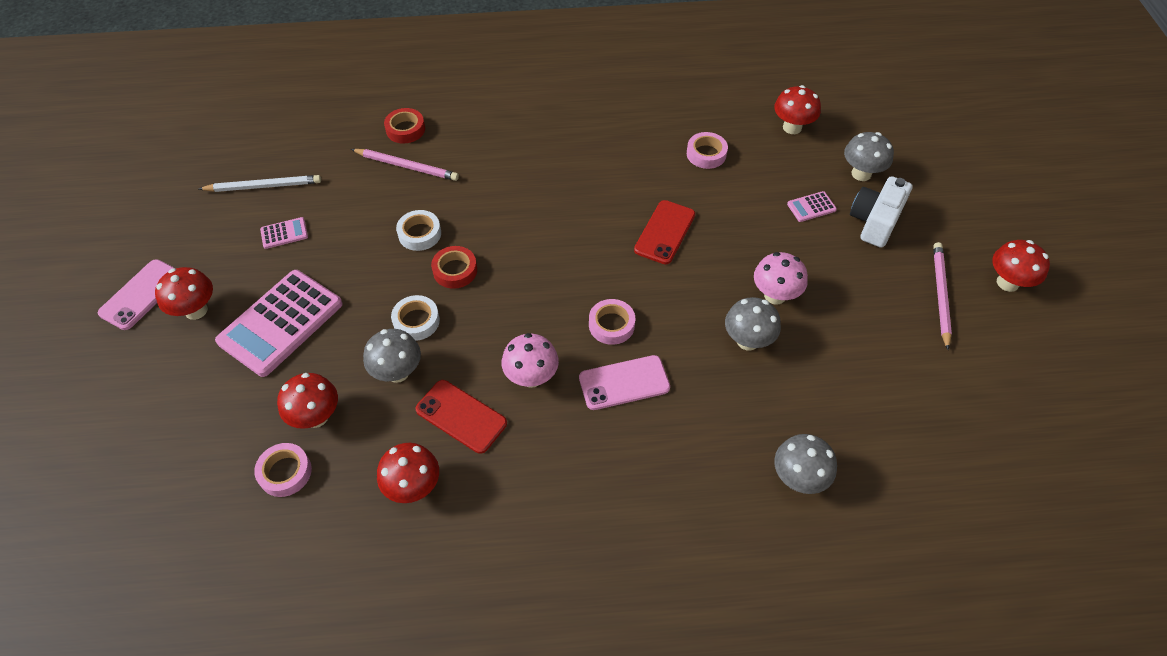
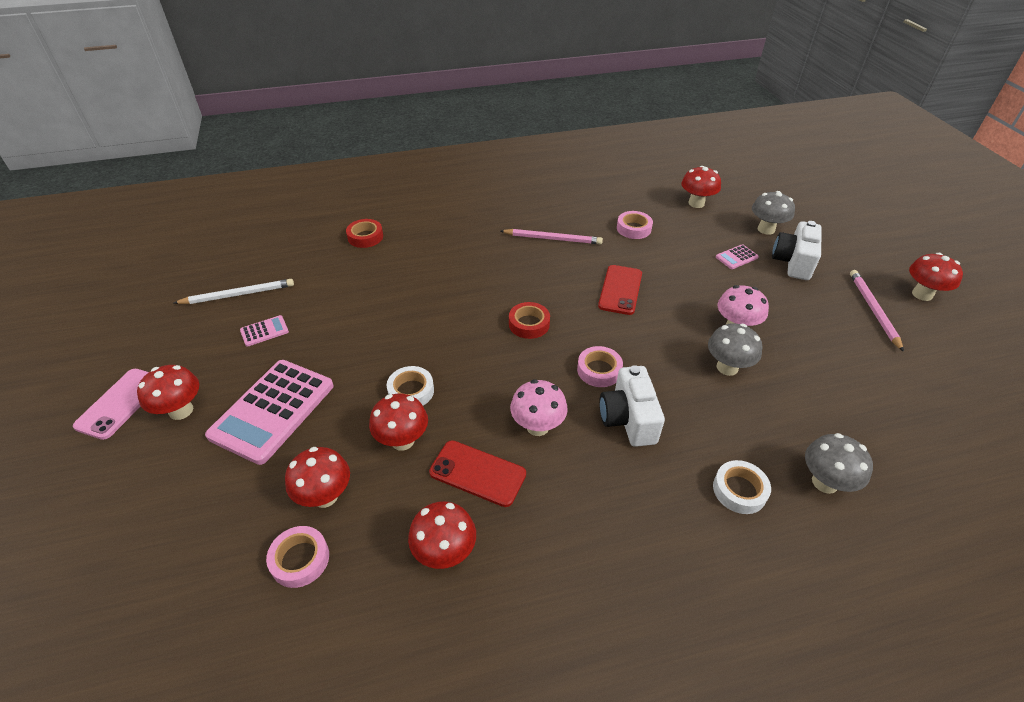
camera: 10 degrees left, 10 degrees down
pink pencil [351,149,459,181] -> pink pencil moved to [501,229,603,245]
grey mushroom [363,329,421,383] -> red mushroom [369,394,428,451]
white tape [396,210,441,251] -> white tape moved to [713,460,771,514]
red tape [431,246,477,289] -> red tape moved to [509,302,550,339]
pink phone [579,355,670,410] -> white camera [599,365,665,447]

